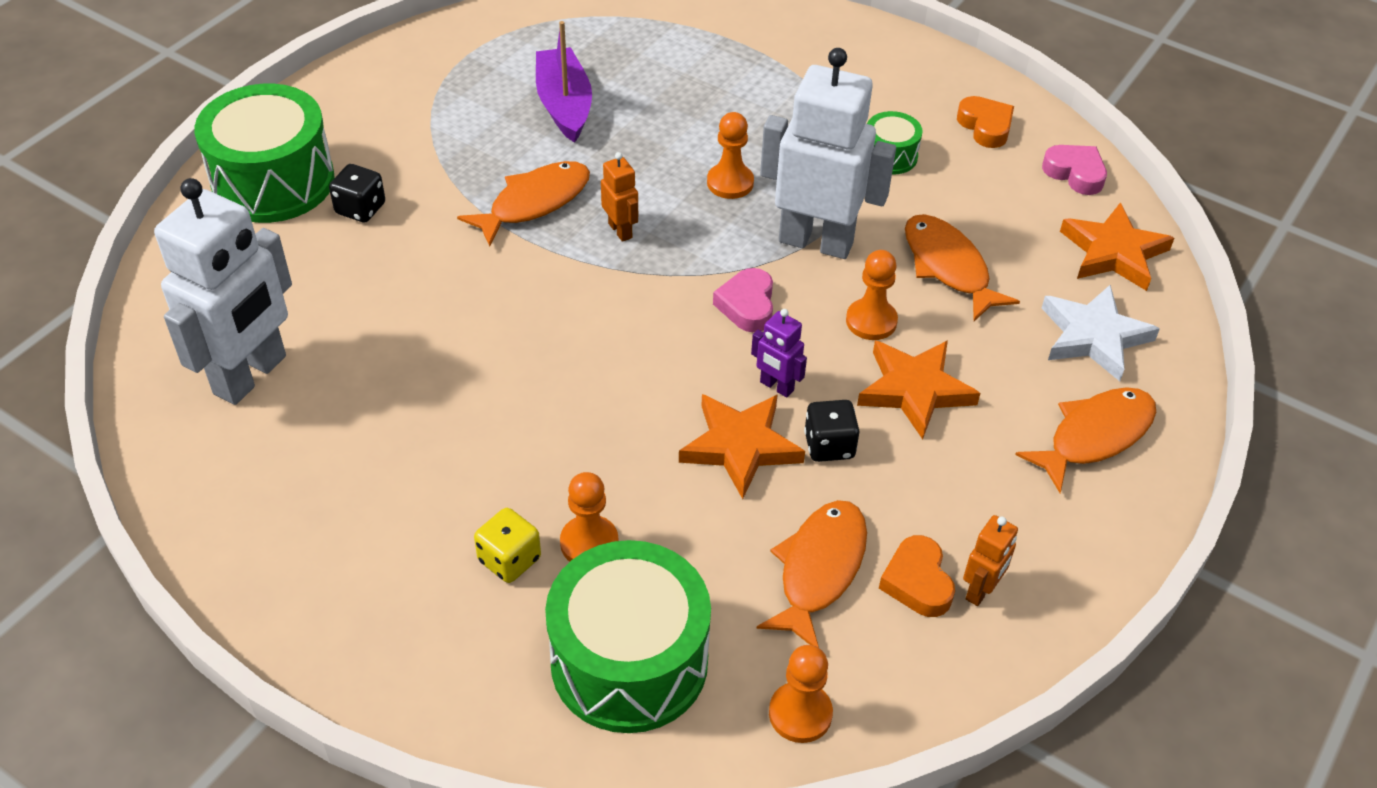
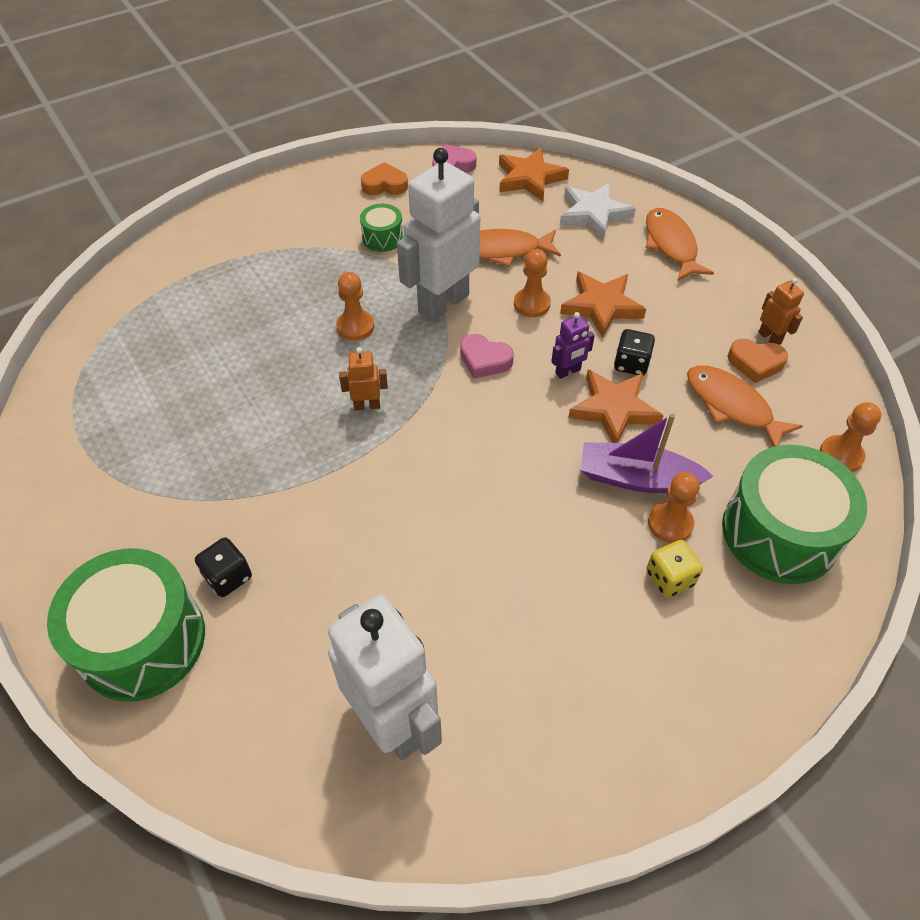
camera: 65 degrees left, 5 degrees up
orange fish [457,161,590,247] -> none
purple boat [536,21,592,143] -> purple boat moved to [580,414,713,493]

